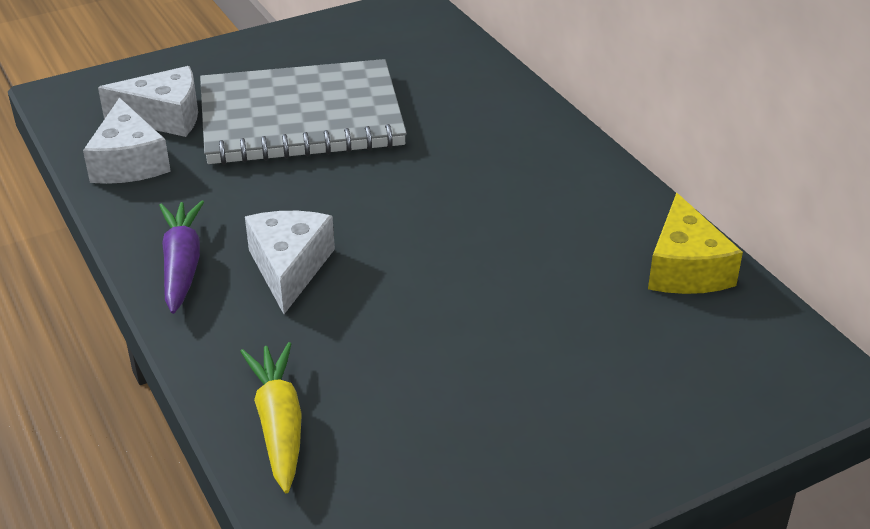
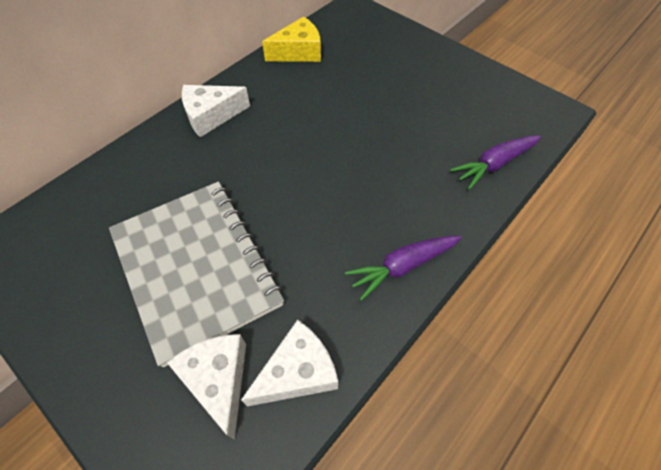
camera: 110 degrees left, 20 degrees up
yellow carrot [240,342,302,493] -> purple carrot [450,135,541,190]
white cheese [245,211,335,314] -> white cheese moved to [182,85,250,137]

